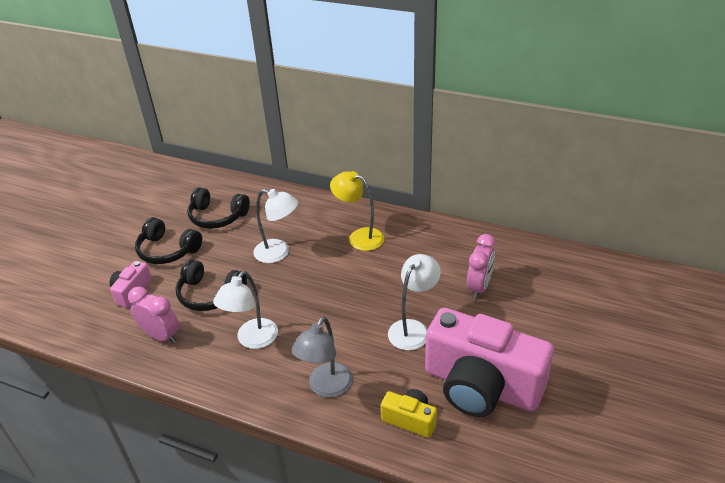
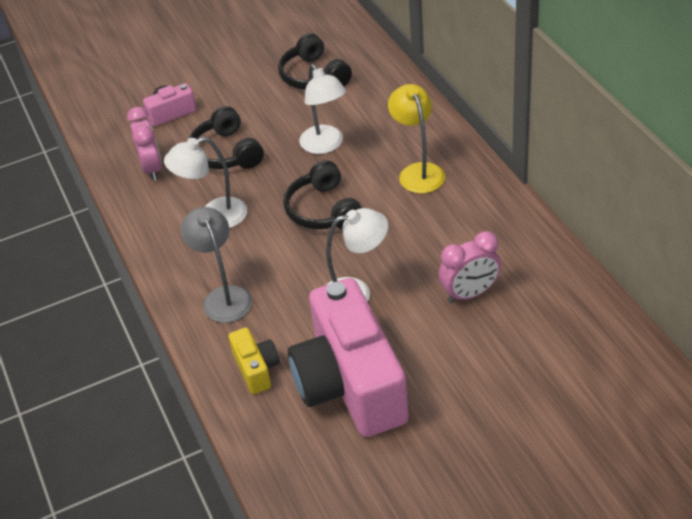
camera: 45 degrees right, 5 degrees up
black headphones [135,217,202,264] -> black headphones moved to [284,160,362,230]
grey lamp [292,316,353,398] -> grey lamp turned 90 degrees clockwise [181,207,253,323]

